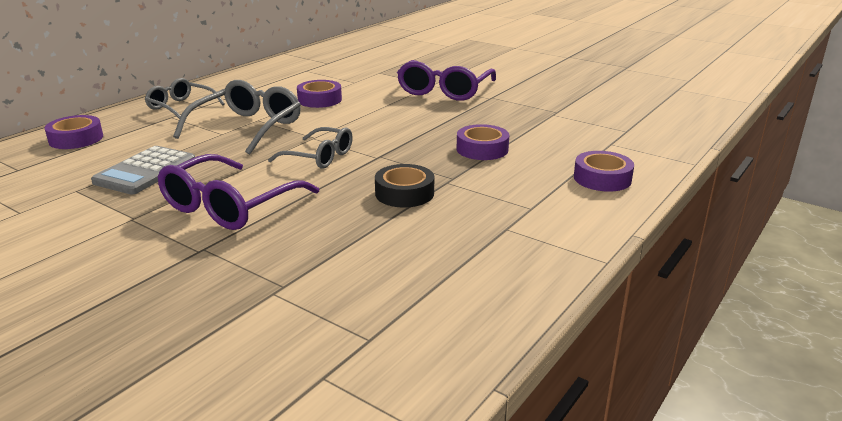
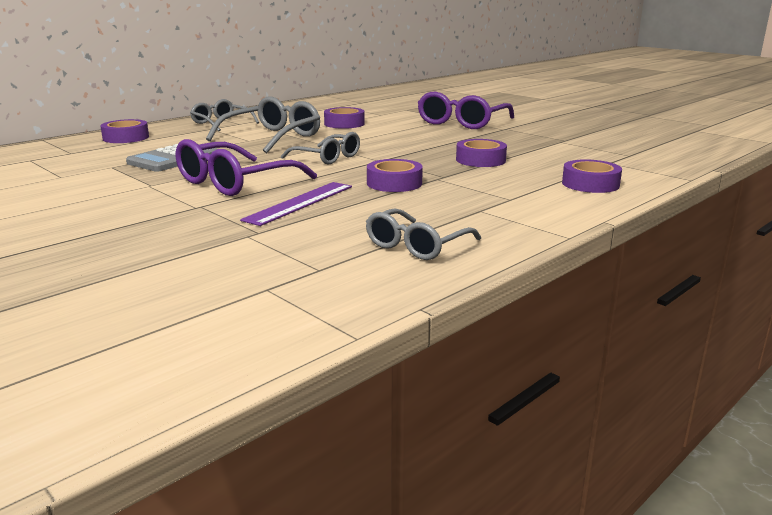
camera: 10 degrees right, 5 degrees down
black tape [375,164,434,208] -> purple tape [367,159,423,192]
none -> purple ruler [240,182,352,226]
none -> grey glasses [366,209,481,260]

